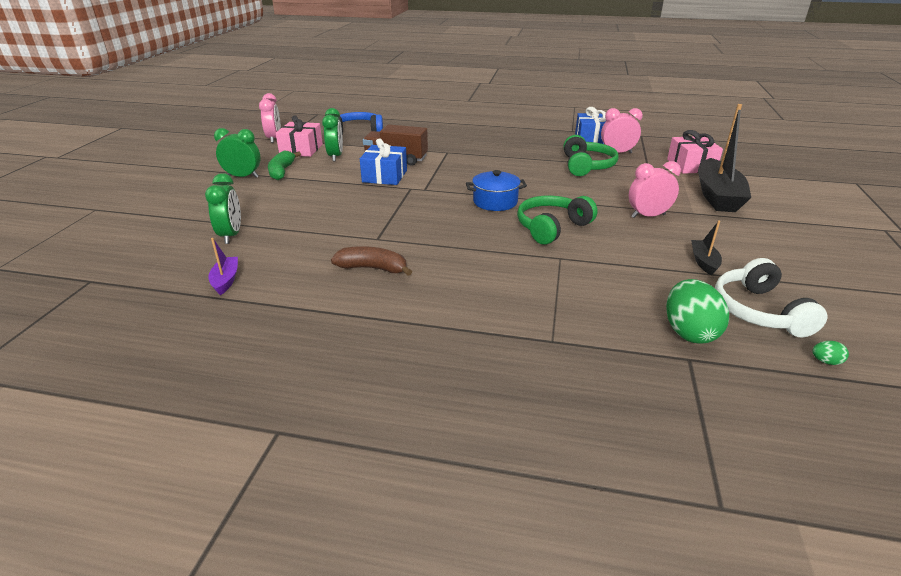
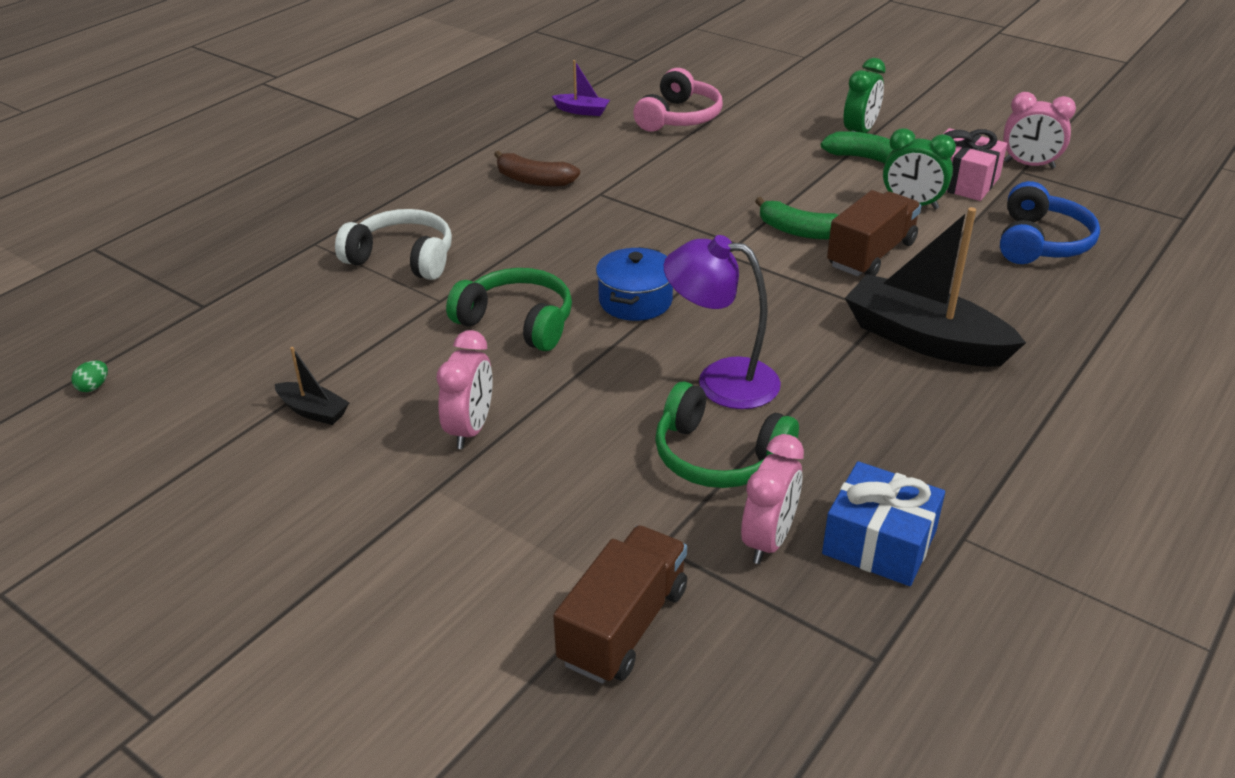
camera: 115 degrees right, 5 degrees up
green clock [205,173,241,244] -> pink headphones [633,68,723,132]
brown banana [331,246,412,276] -> brown banana turned 75 degrees clockwise [494,151,580,187]
blue gift [360,138,407,185] -> green banana [755,197,838,240]
green headphones [517,195,598,245] -> green headphones turned 45 degrees counterclockwise [446,268,572,351]
green egg [666,279,729,343] -> none
pink gift [667,130,723,174] -> brown truck [553,525,687,684]
black boat [698,104,751,212] -> black boat moved to [845,207,1026,367]
white headphones [715,258,827,337] -> white headphones moved to [335,209,452,280]
none -> purple lamp [664,235,781,409]

